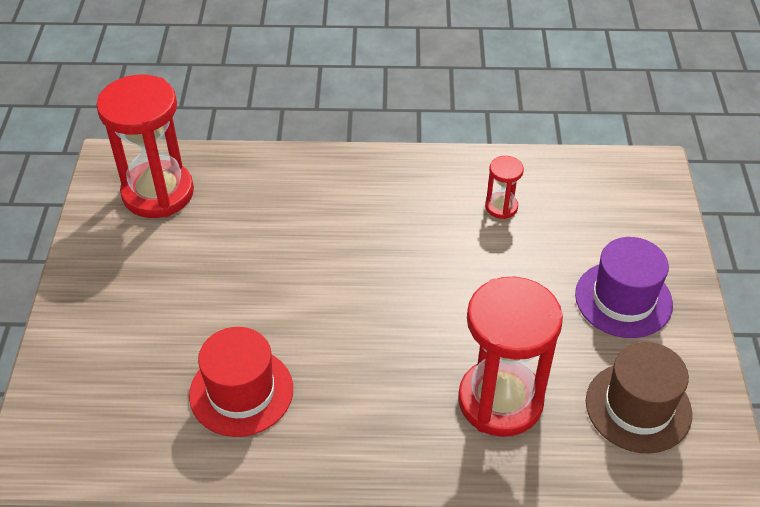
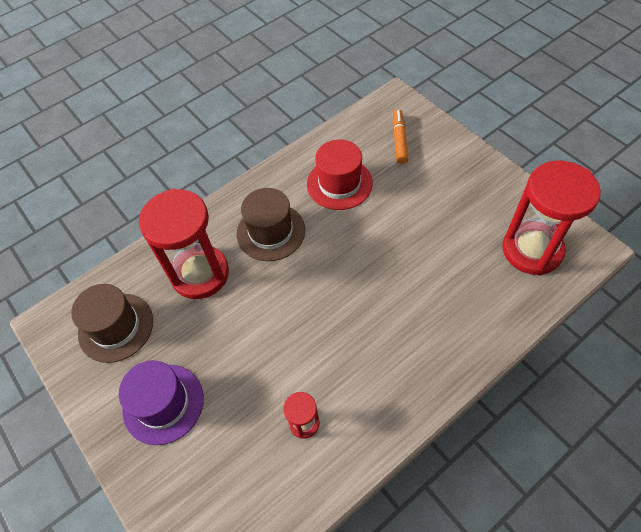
camera: 145 degrees right, 10 degrees up
none -> brown hat [237,188,305,261]
none -> orange marker [393,109,408,164]

